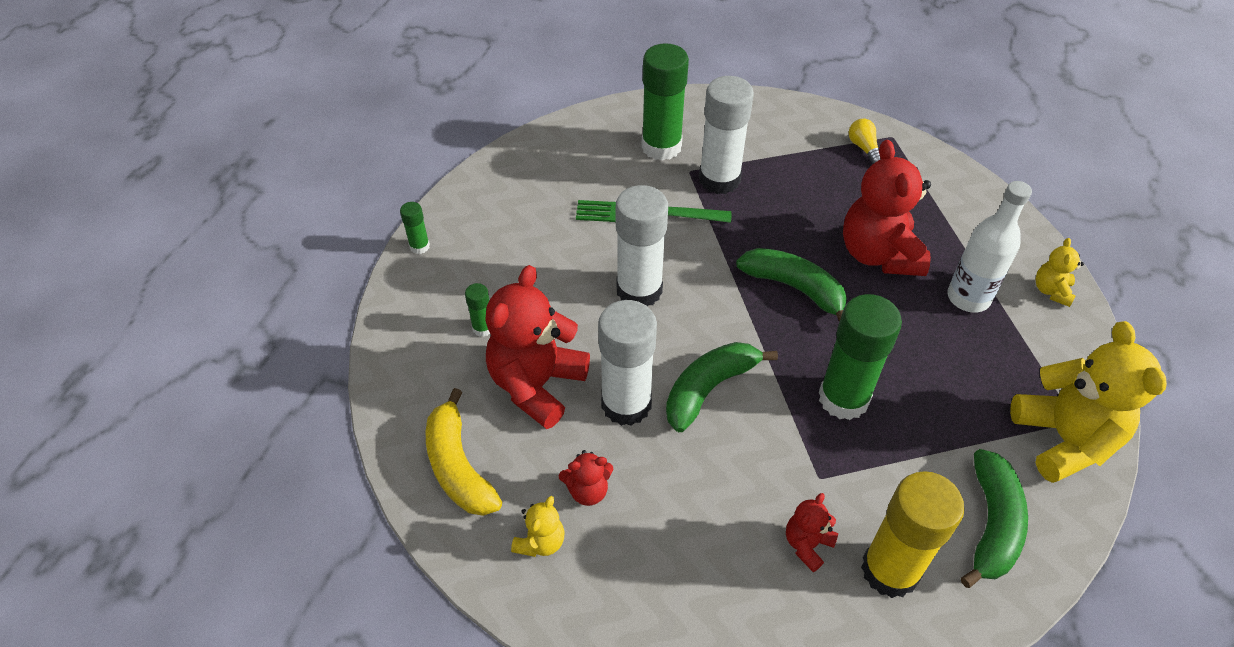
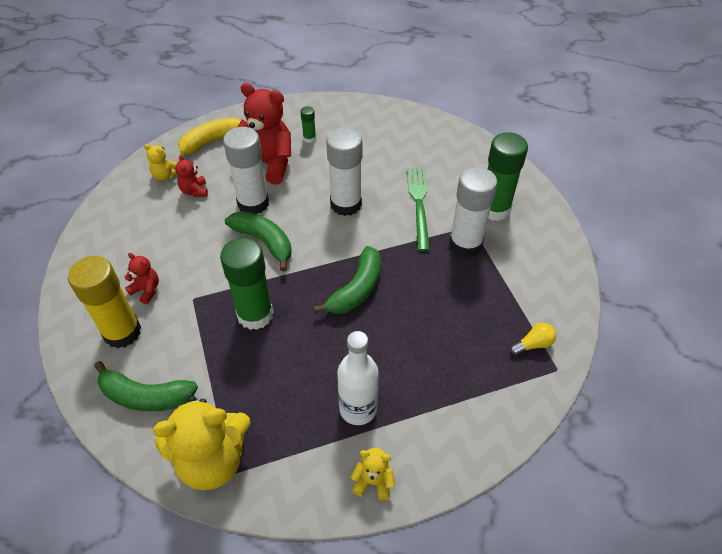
camera: 85 degrees right, 0 degrees up
green glue stick [400,202,430,254] -> none
red teddy bear [843,140,931,276] -> none

